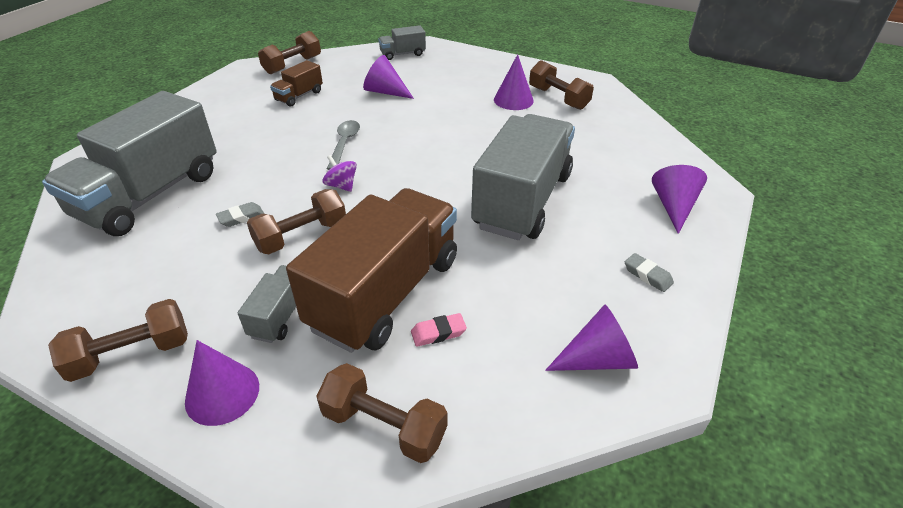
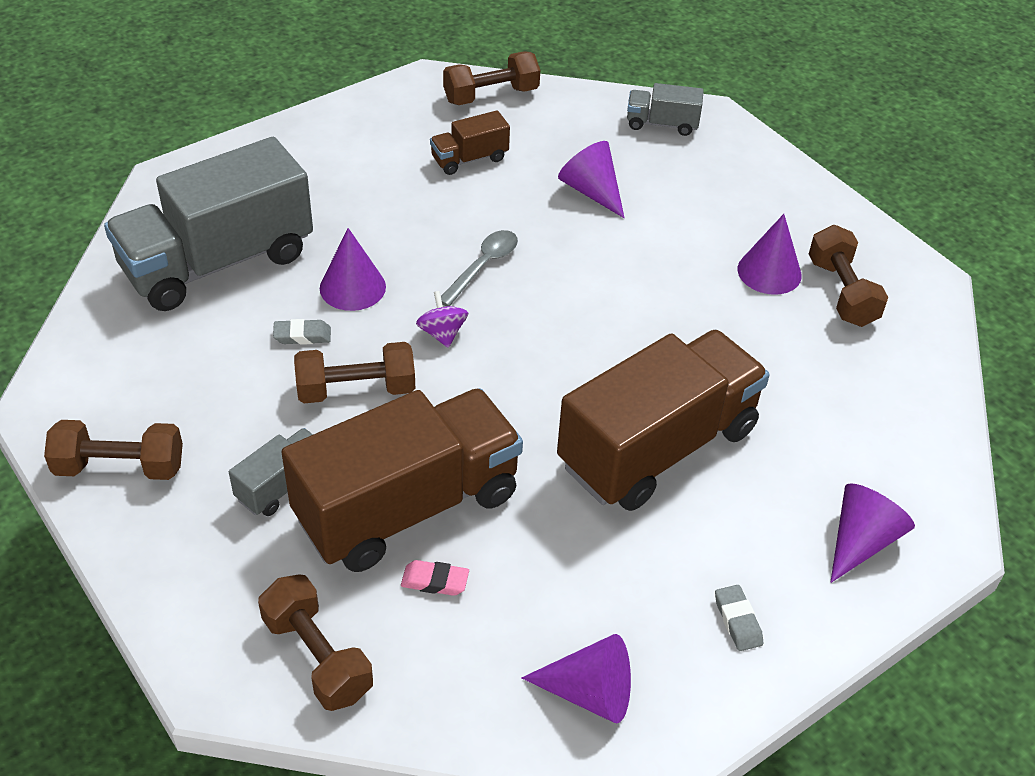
camera: 25 degrees right, 5 degrees up
purple cone [185,340,259,426] -> purple cone moved to [320,228,386,311]
grey truck [471,114,575,240] -> brown truck [557,330,770,511]

